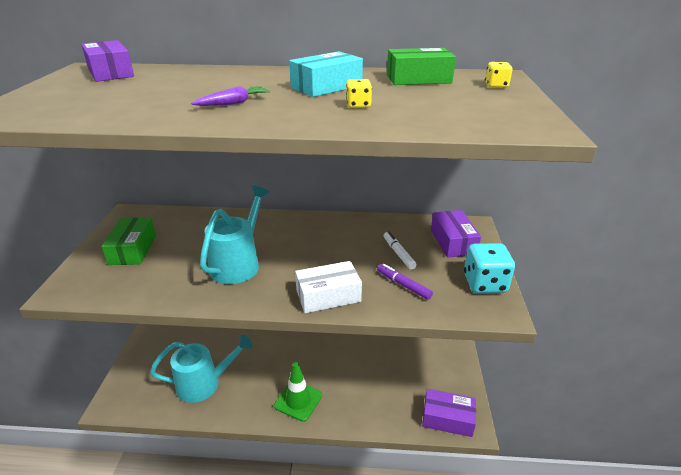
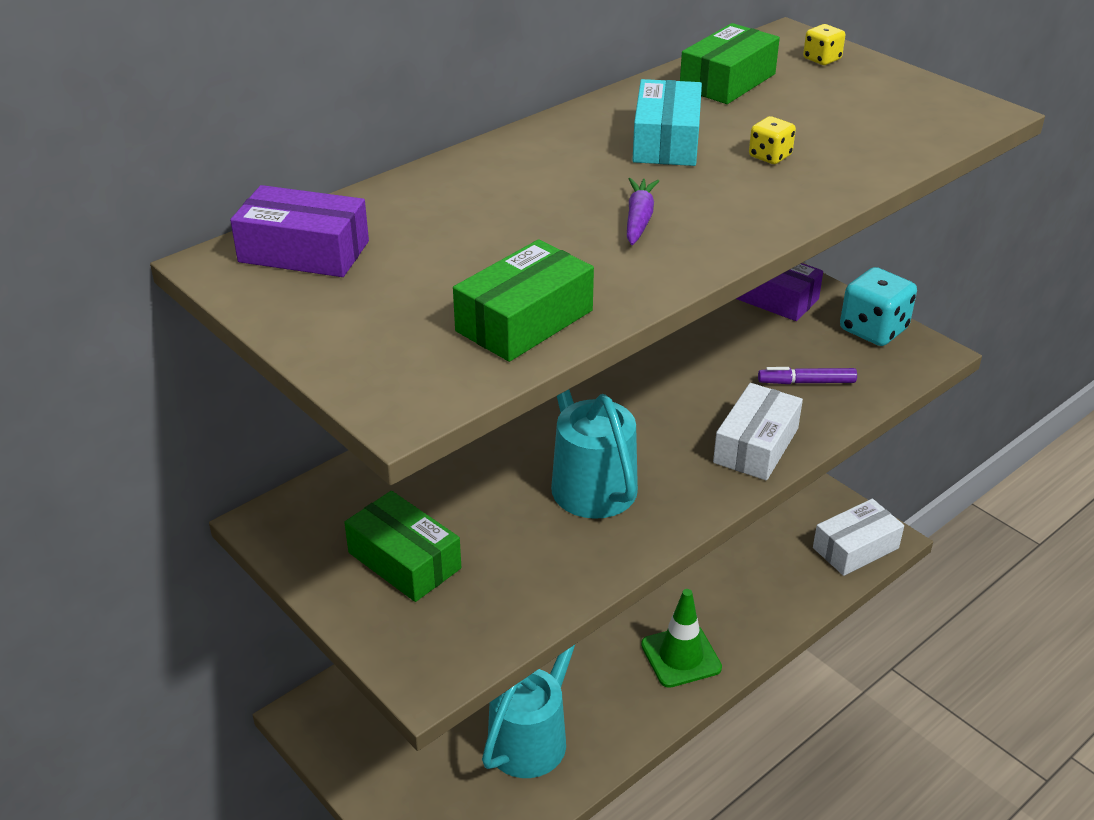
camera: 45 degrees left, 5 degrees up
white marker [384,232,417,270] -> none
purple box [422,389,476,437] -> white box [813,499,904,576]
none -> green box [453,239,594,362]

